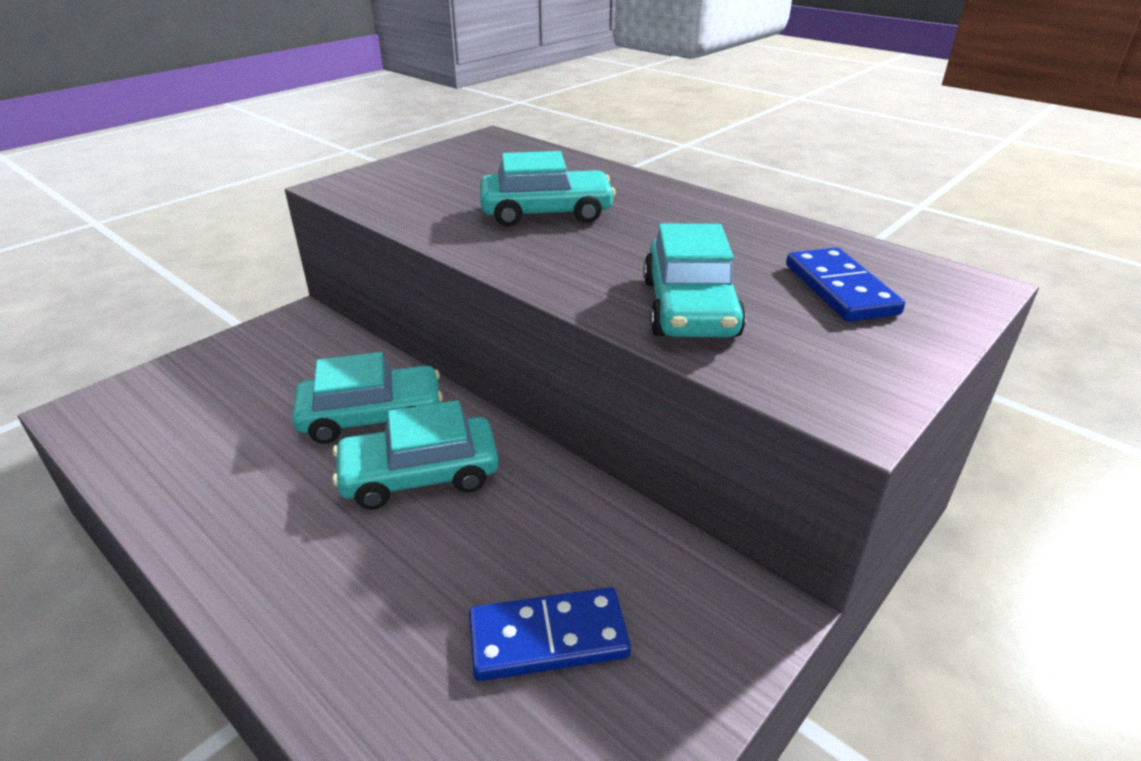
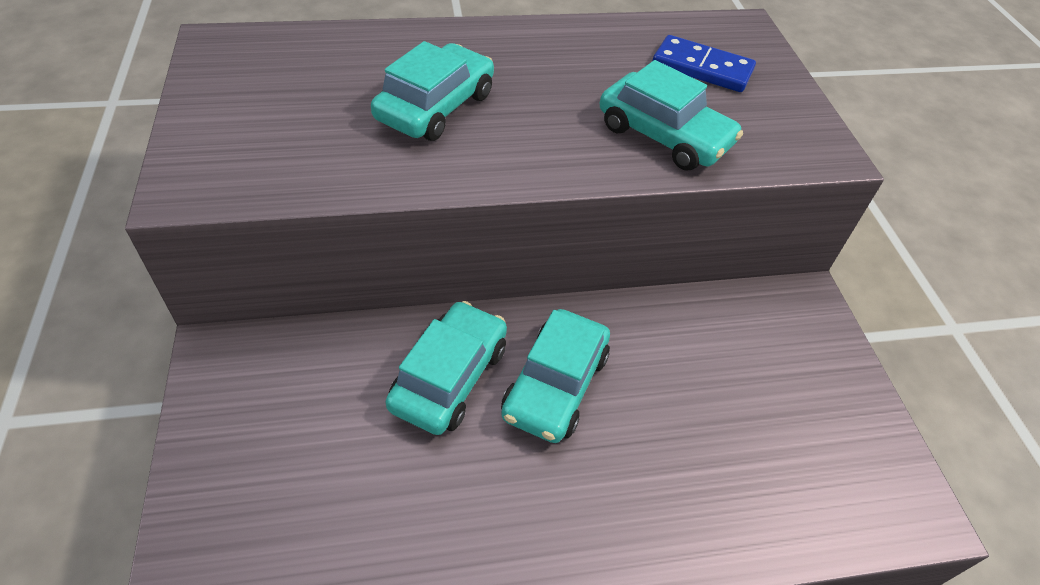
camera: 55 degrees left, 15 degrees up
blue domino [469,587,631,681] -> none

